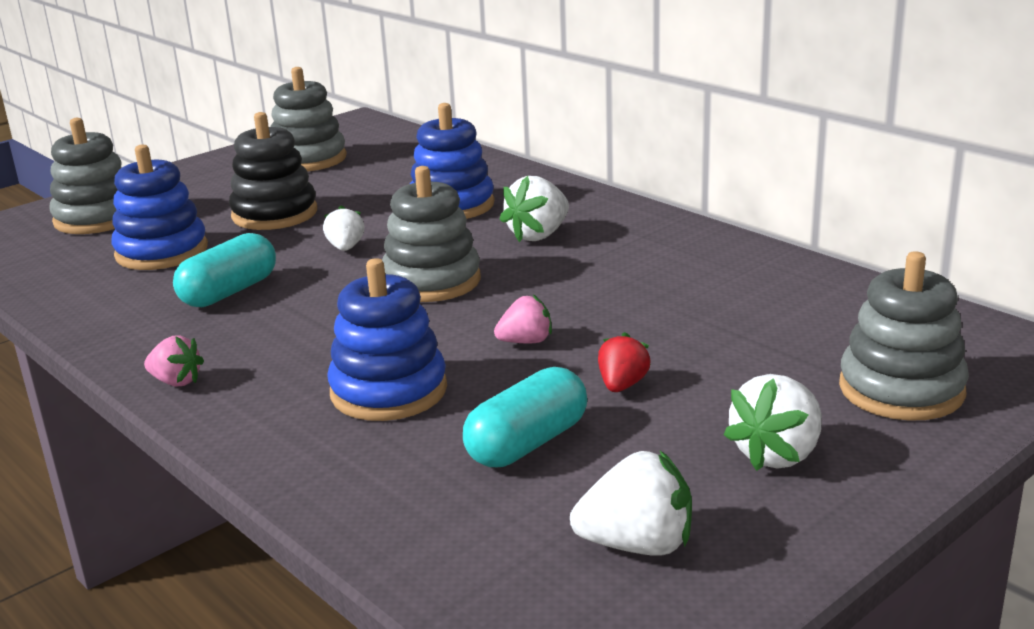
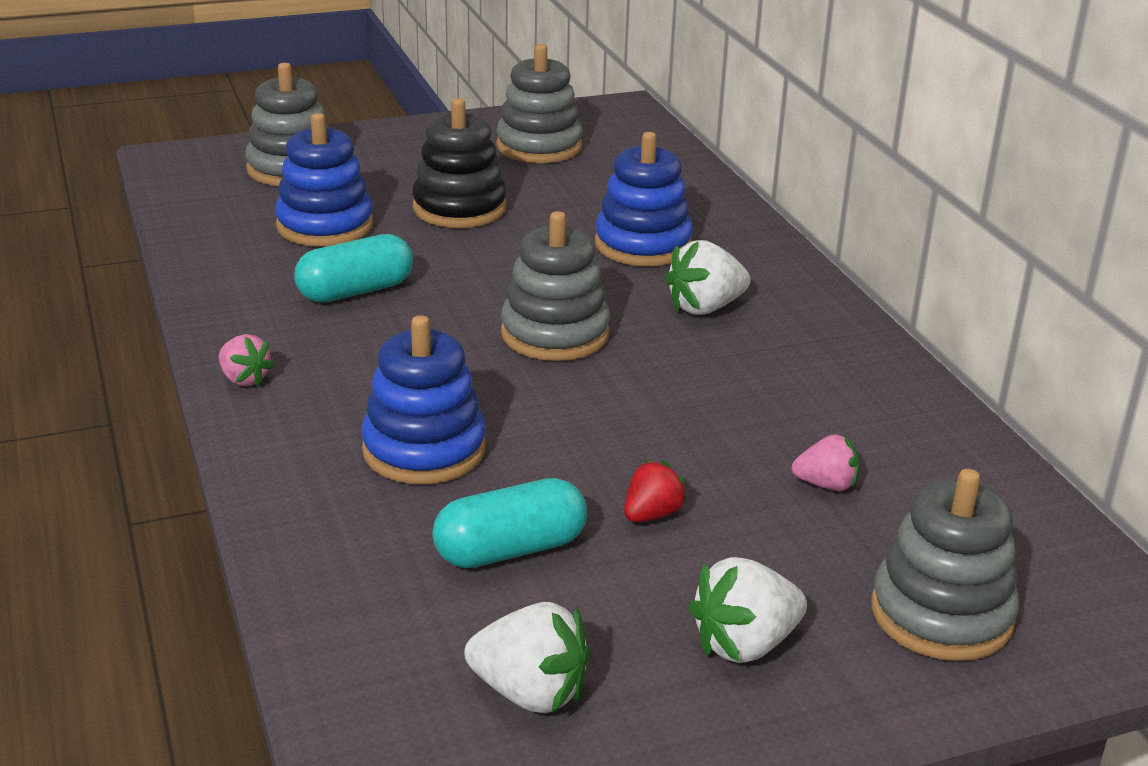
camera: 20 degrees right, 5 degrees up
white strawberry [323,205,364,251] -> none
pink strawberry [494,295,552,343] -> pink strawberry moved to [792,434,860,491]

